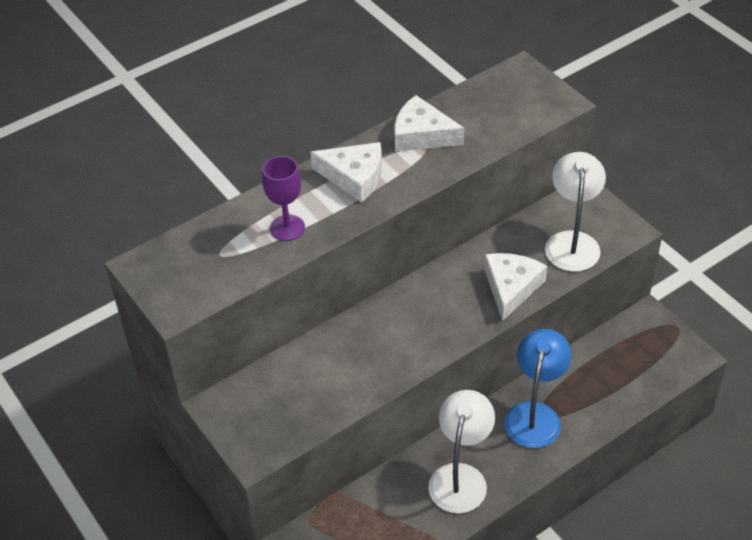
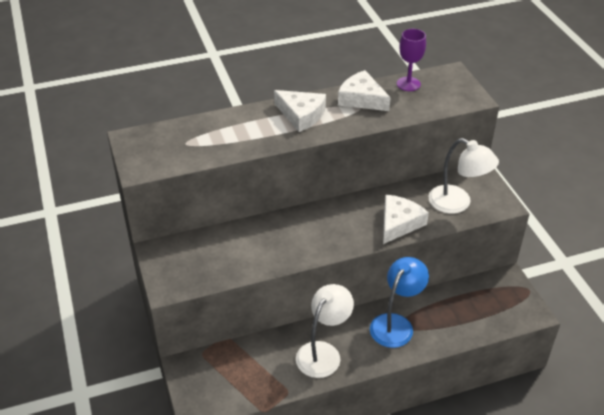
camera: 15 degrees right, 5 degrees down
purple goblet [262,156,305,241] -> purple goblet moved to [397,29,426,91]
white lamp [545,152,606,272] -> white lamp turned 105 degrees clockwise [428,138,499,214]

